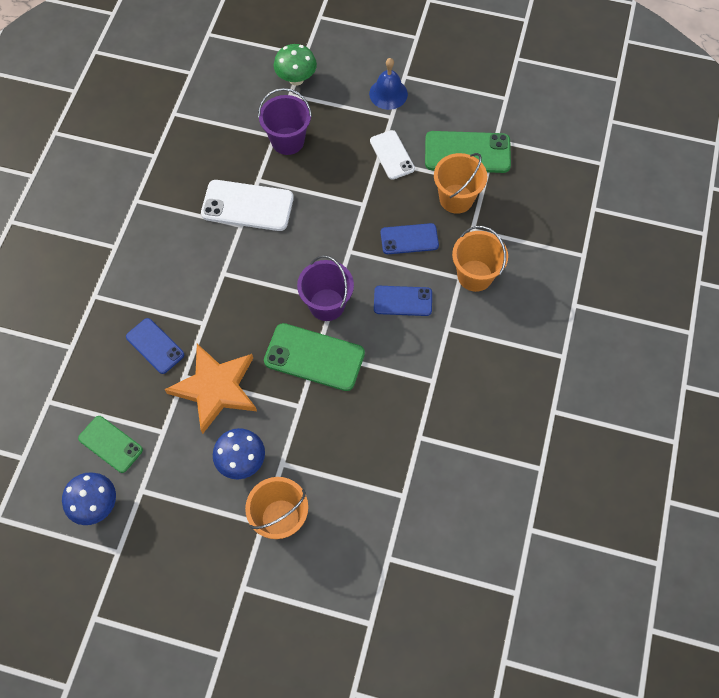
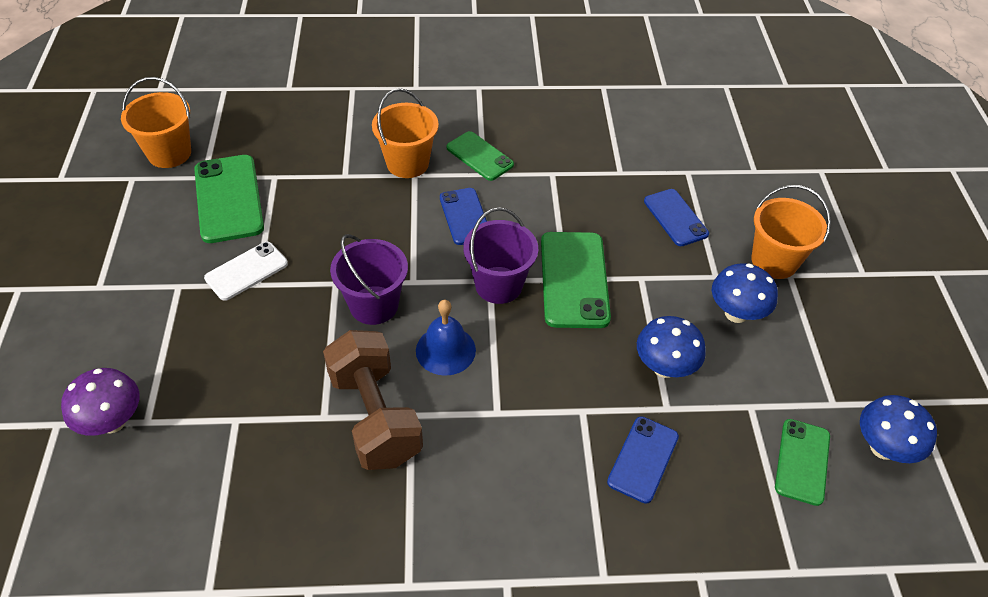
camera: 110 degrees left, 15 degrees down
orange star [164,344,257,434] -> blue mushroom [637,316,706,378]
white phone [201,180,294,231] -> brown dumbbell [323,330,423,470]
purple bucket [258,88,312,155] -> purple bucket moved to [330,234,408,325]
green mushroom [274,44,317,86] -> purple mushroom [61,368,140,436]
blue bell [369,58,408,110] -> blue bell moved to [416,300,476,376]
blue phone [381,223,439,254] -> blue phone moved to [644,189,709,246]
orange bucket [434,153,487,214] -> orange bucket moved to [121,77,191,168]
none -> green phone [446,131,514,181]

